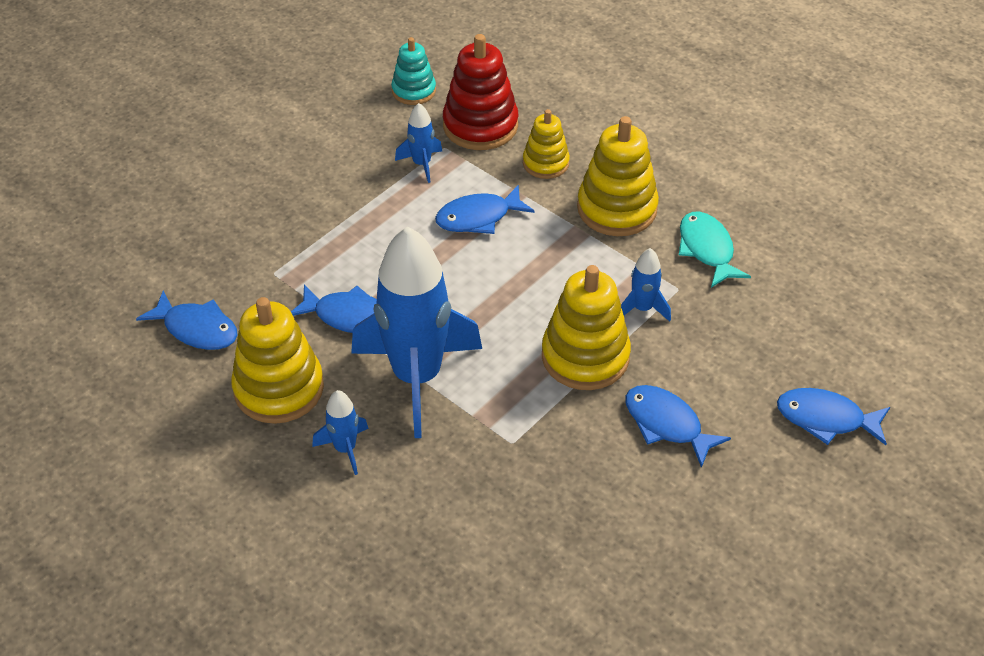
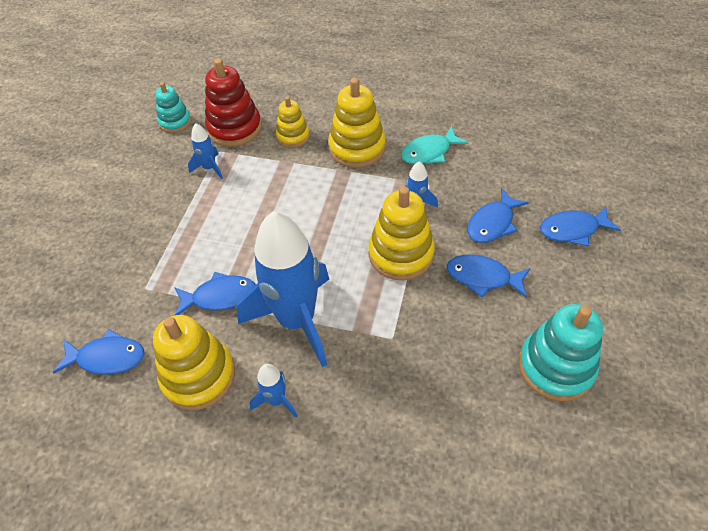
camera: 25 degrees left, 5 degrees up
blue fish [435,185,535,234] -> blue fish moved to [467,188,529,243]
turquoise fish [679,212,751,288] -> turquoise fish turned 75 degrees counterclockwise [401,126,469,164]
none -> turquoise stacking toy [518,304,603,401]

